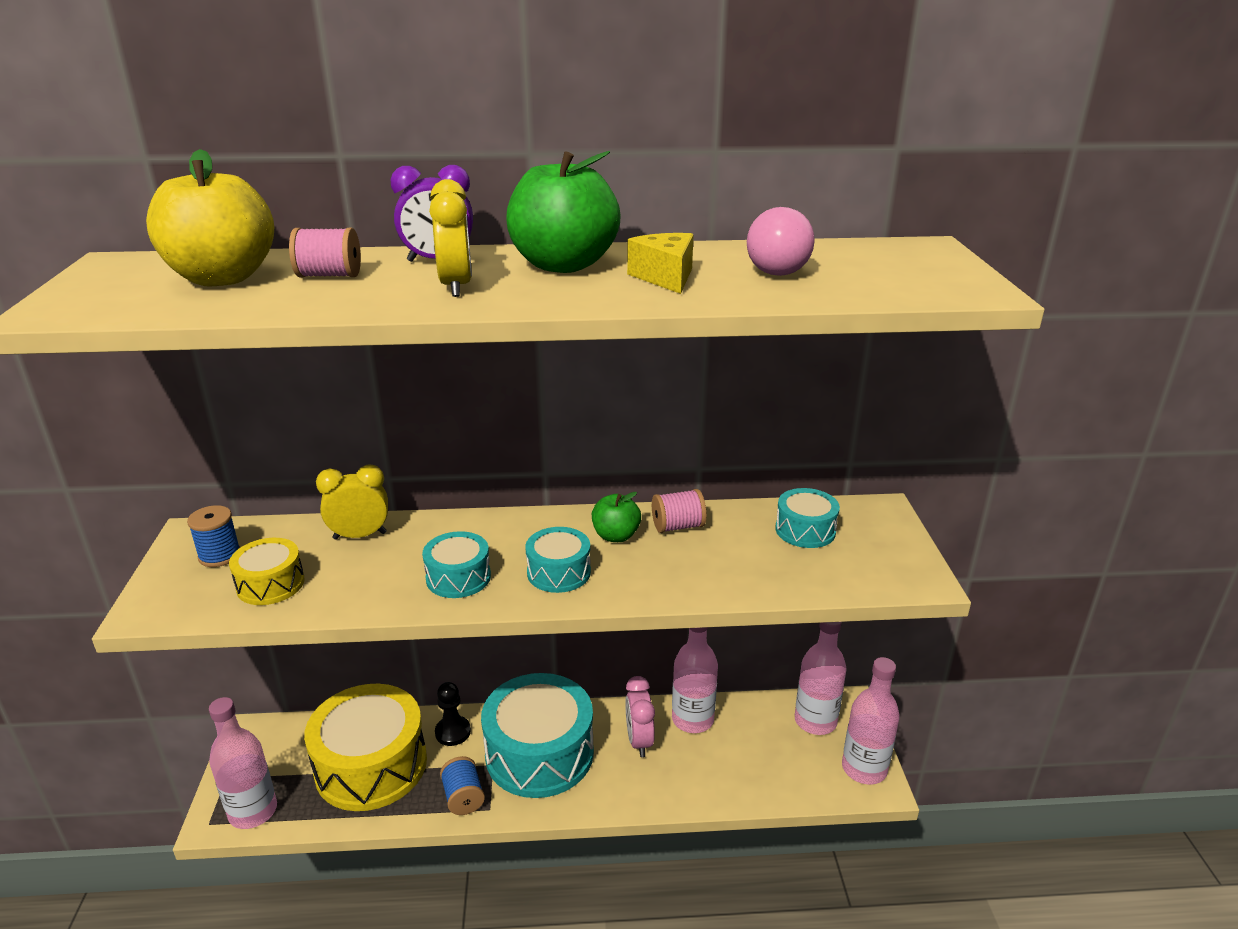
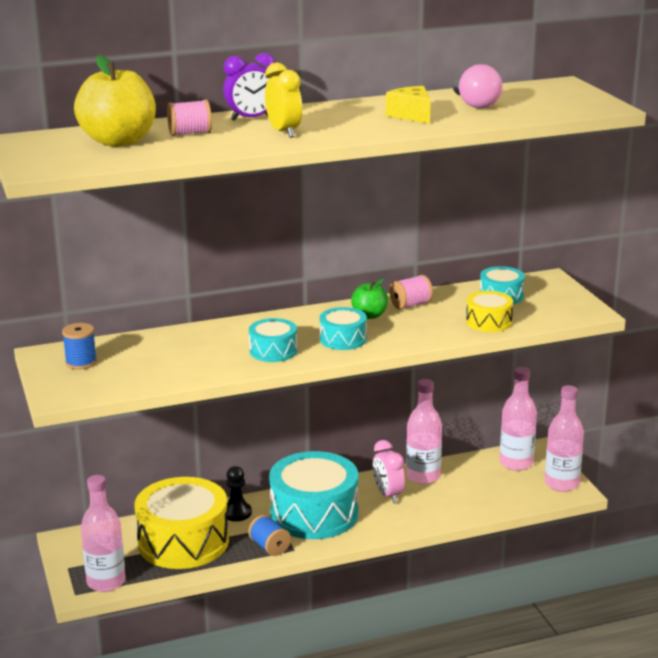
camera: 15 degrees left, 5 degrees down
yellow drum [229,538,305,605] -> yellow drum moved to [466,291,513,332]
yellow clock [316,465,388,540] -> none
green apple [506,151,621,273] -> none

